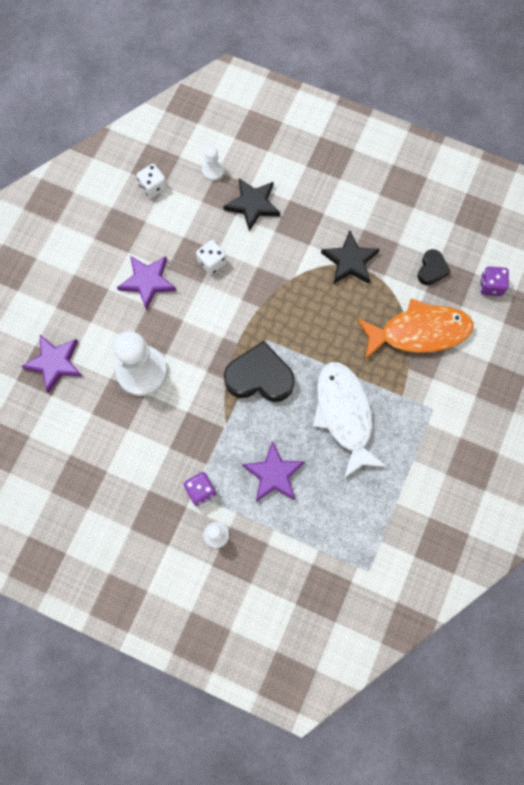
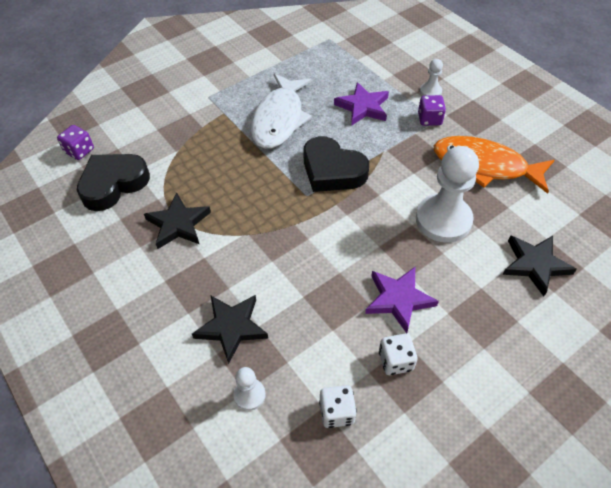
camera: 150 degrees left, 20 degrees down
purple star [21,335,82,393] -> black star [503,235,577,296]
white dice [196,240,227,275] -> white dice moved to [379,333,418,375]
orange fish [357,299,474,359] -> orange fish moved to [434,136,554,194]
black heart [418,249,451,285] -> black heart [77,154,150,211], size x1.85

